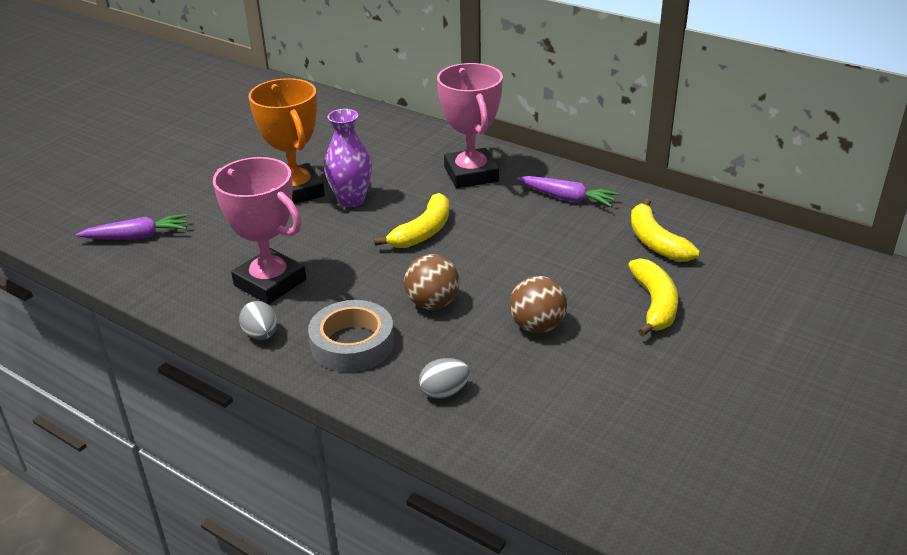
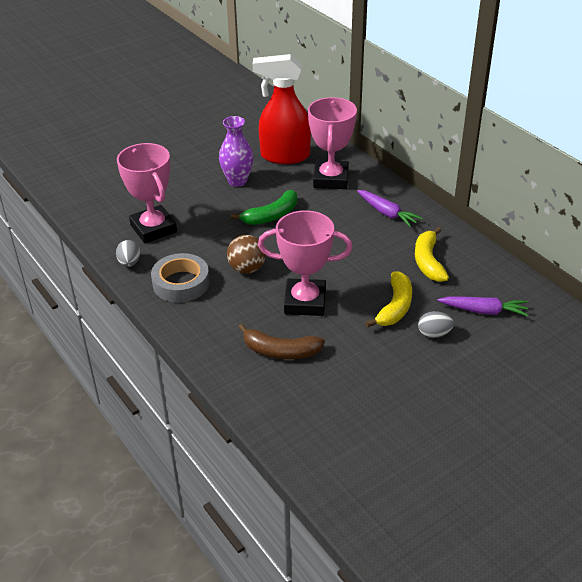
camera: 20 degrees right, 5 degrees up
purple carrot [76,214,187,240] -> purple carrot moved to [438,297,529,316]
orange trophy [248,78,325,204] -> none
yellow banana [374,193,449,248] -> green banana [231,190,297,225]
grey egg [419,358,470,399] -> grey egg moved to [418,311,454,338]
brown ball [509,276,567,333] -> pink trophy [258,210,353,316]
none -> brown banana [238,324,325,359]
none -> red spray bottle [253,54,311,164]

